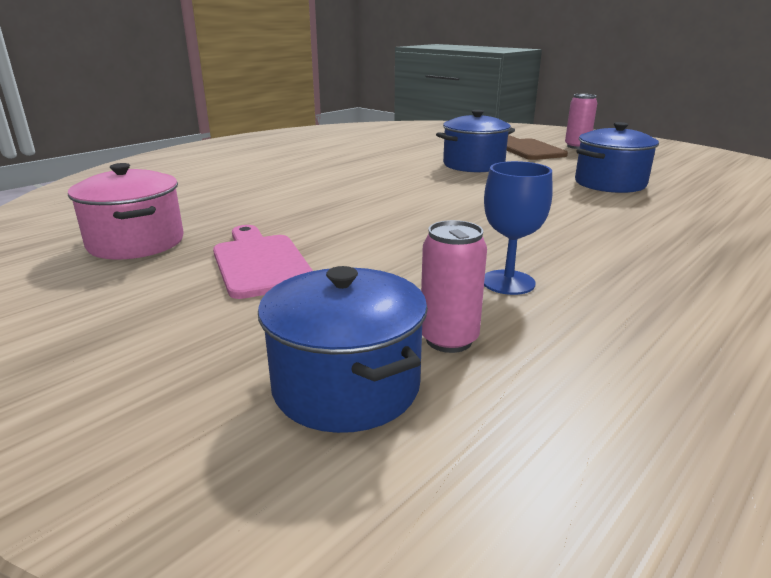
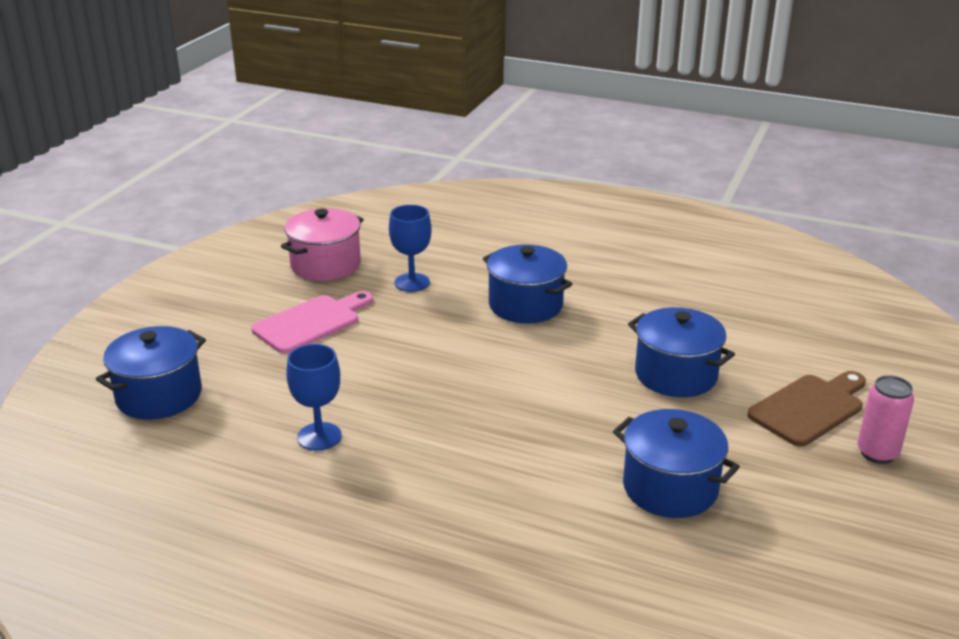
camera: 70 degrees right, 5 degrees up
pink can [421,220,487,353] -> none
none -> blue goblet [389,205,432,292]
none -> blue pot [483,244,573,323]

